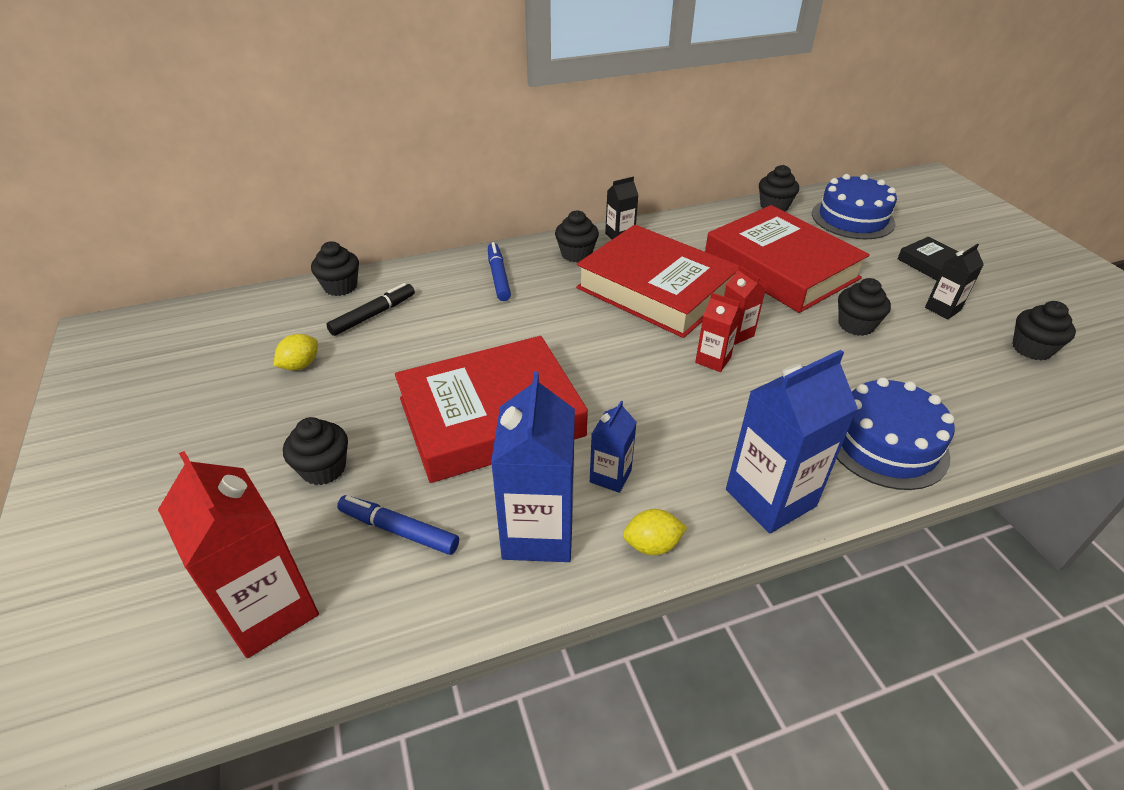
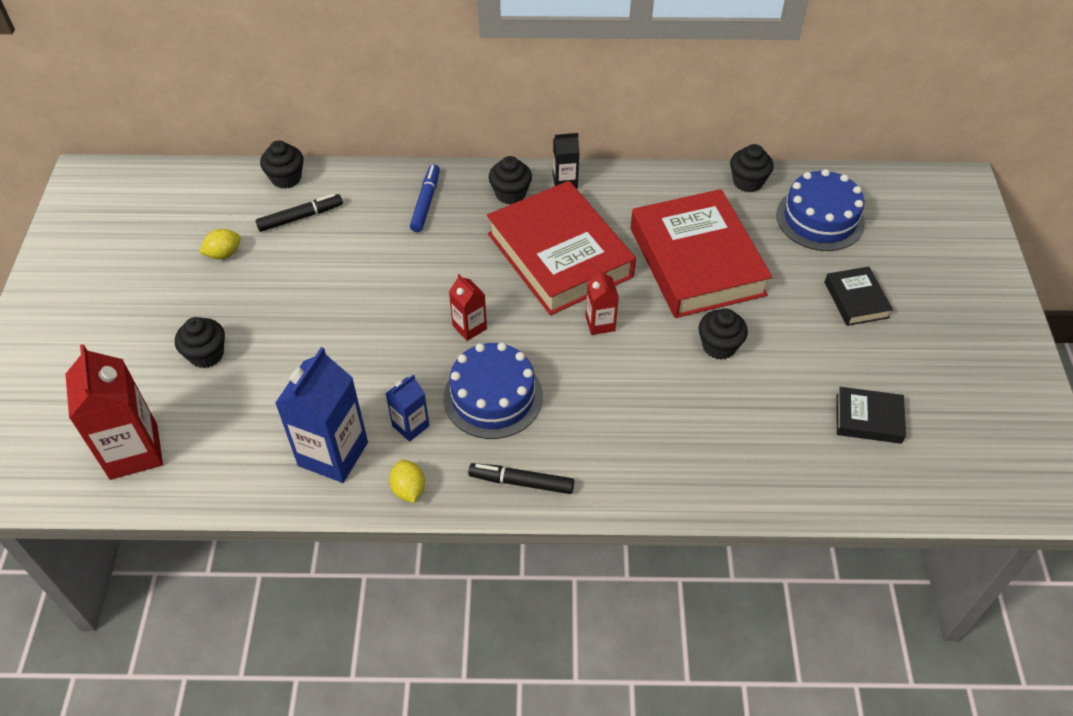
camera: 20 degrees right, 10 degrees up
blue marker [337,495,459,555] -> none
red book [395,336,588,483] -> none
yellow lemon [623,509,687,555] -> yellow lemon turned 60 degrees clockwise [389,460,425,503]
red carton [695,293,742,372] -> red carton moved to [449,274,487,341]
blue carton [726,350,858,533] -> black marker [468,463,574,494]
blue cake [836,377,955,490] -> blue cake moved to [443,342,543,439]
black carton [925,244,984,319] -> none
black cupcake [1012,301,1076,360] -> black book [836,387,906,444]

